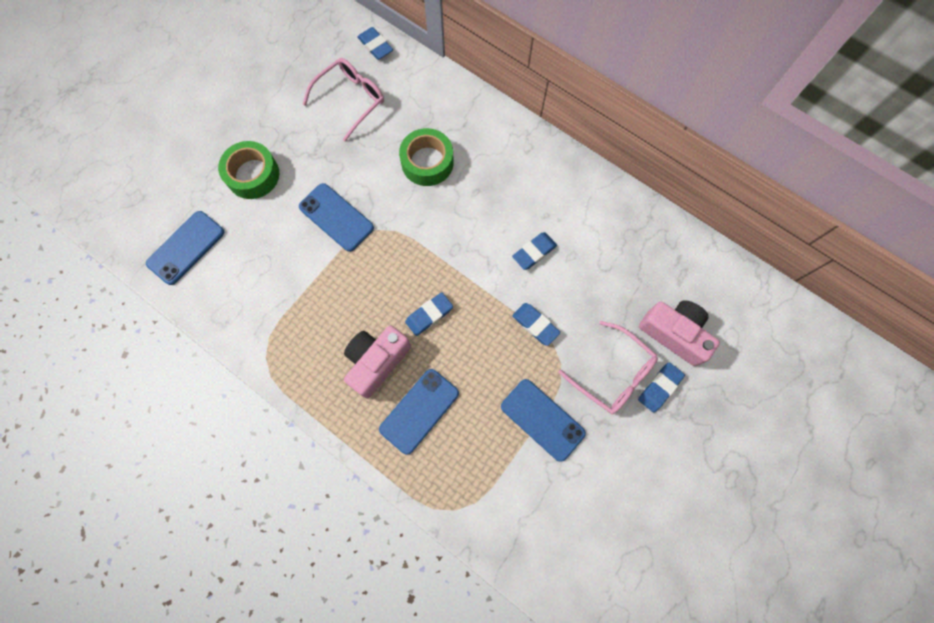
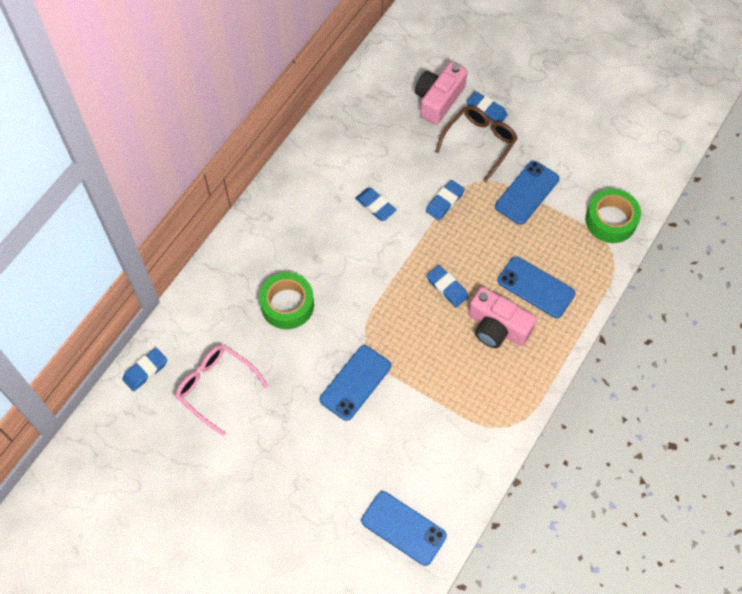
camera: 95 degrees left, 10 degrees down
green tape [218,141,279,199] -> green tape moved to [585,189,641,243]
pink glasses [559,321,658,414] -> brown glasses [435,106,518,182]

